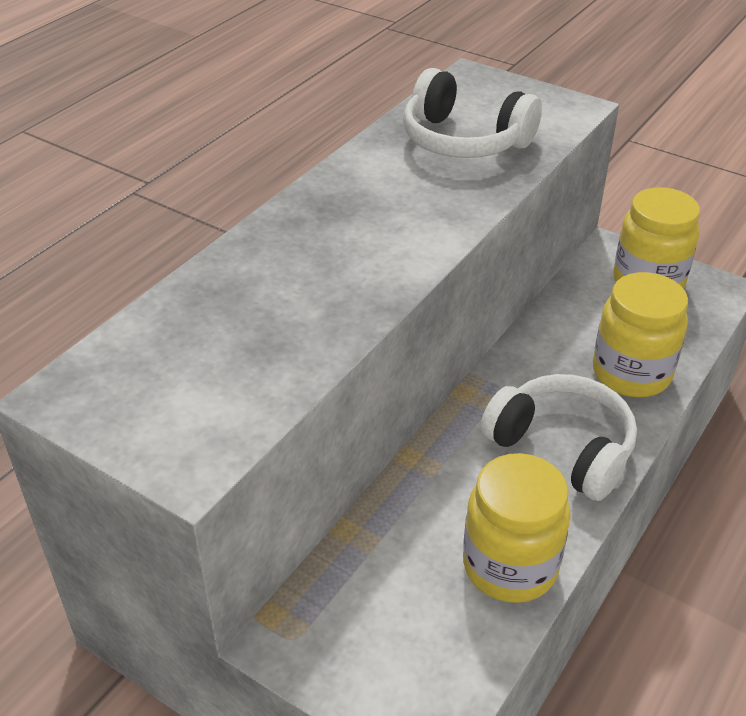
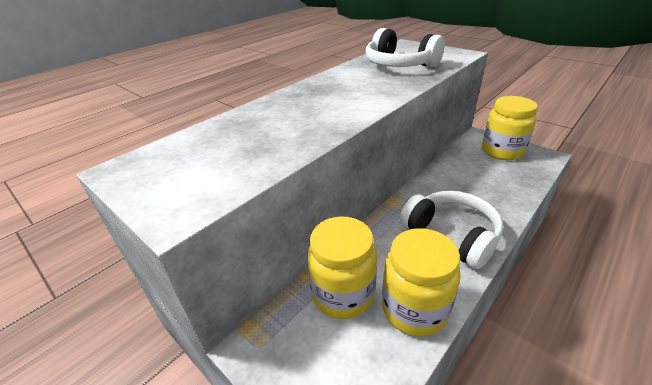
camera: 10 degrees right, 5 degrees down
yellow jar [593,272,688,397] -> yellow jar moved to [307,216,377,319]

